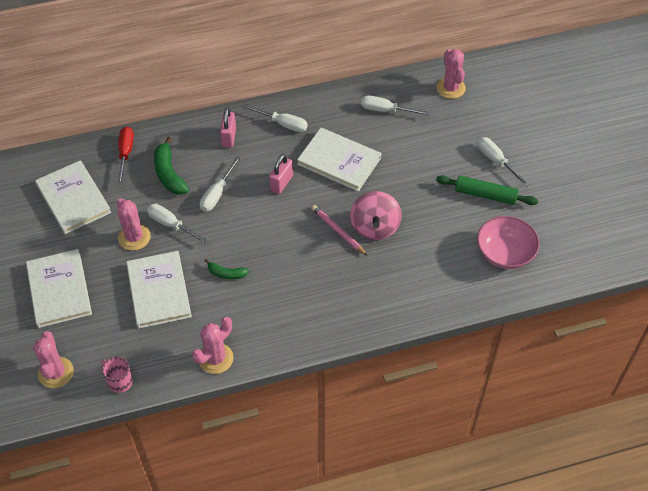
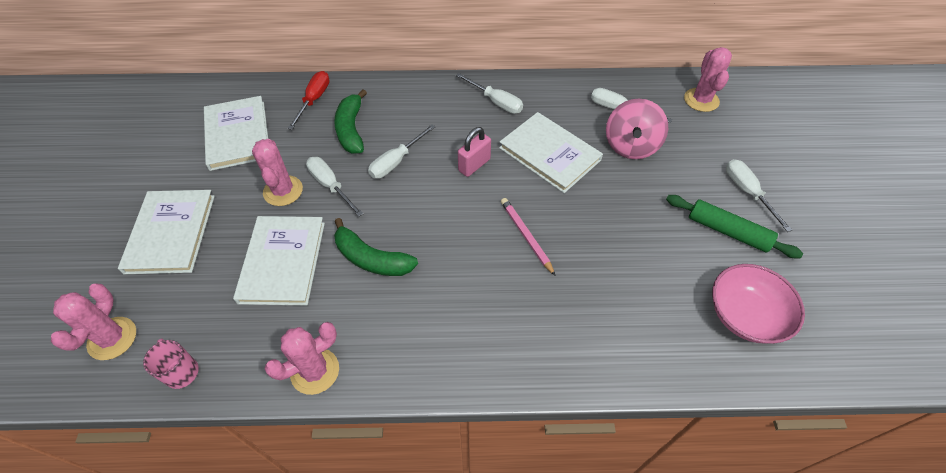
camera: 15 degrees right, 0 degrees up
green banana [205,259,249,279] -> green banana [334,218,418,276], size x1.70
pink padlock [220,108,236,148] -> none
pink spinning top [350,191,402,240] -> pink spinning top moved to [606,98,668,159]

